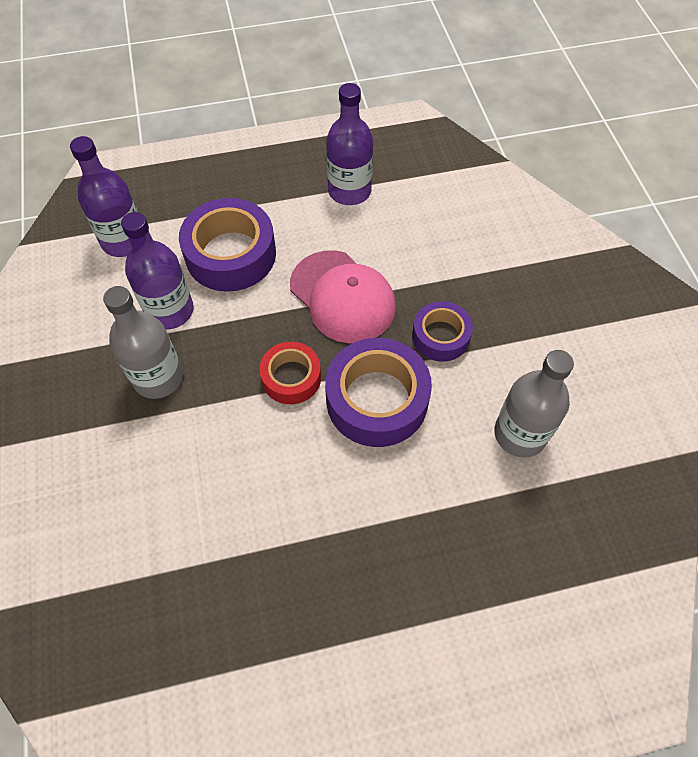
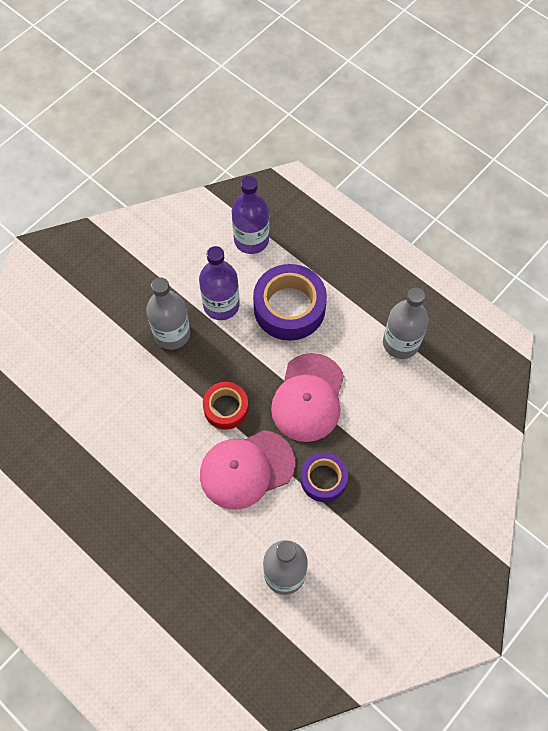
camera: 55 degrees right, 5 degrees up
purple tape [325,338,432,447] -> pink cap [200,430,295,510]
purple bottle [326,83,373,205] -> grey bottle [383,287,429,359]

